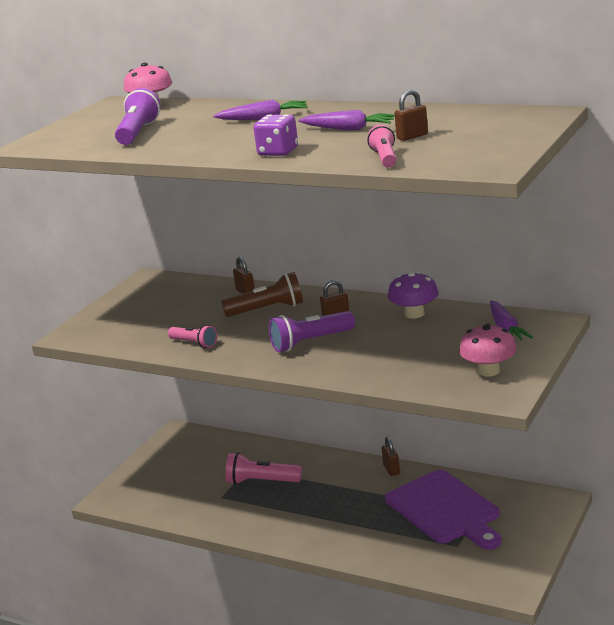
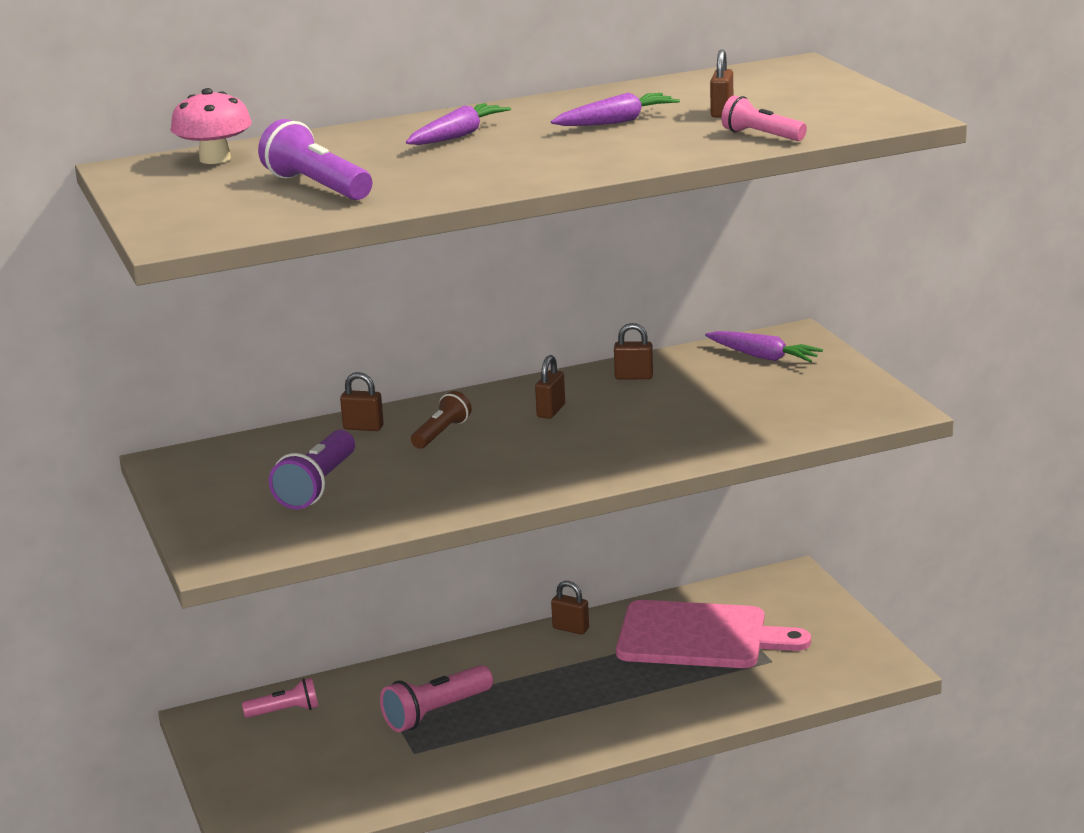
camera: 50 degrees left, 0 degrees up
pink flashlight [168,325,217,348] -> pink flashlight moved to [242,678,319,718]
brown flashlight [221,272,303,317] -> brown flashlight [411,391,472,449], size x0.64
purple dice [254,114,298,156] -> none
purple flashlight [269,311,355,352] -> purple flashlight moved to [269,430,355,509]
purple cutting board [385,470,501,550] -> pink cutting board [616,600,811,668]
purple mushroom [388,272,439,319] -> brown padlock [614,323,653,379]
pink mushroom [459,324,517,377] -> none

